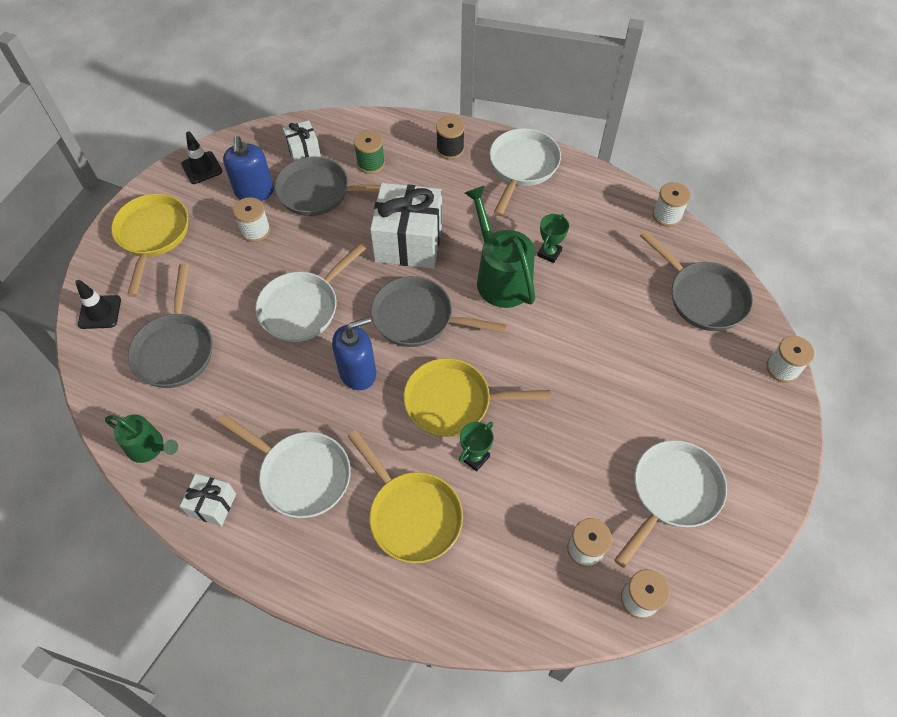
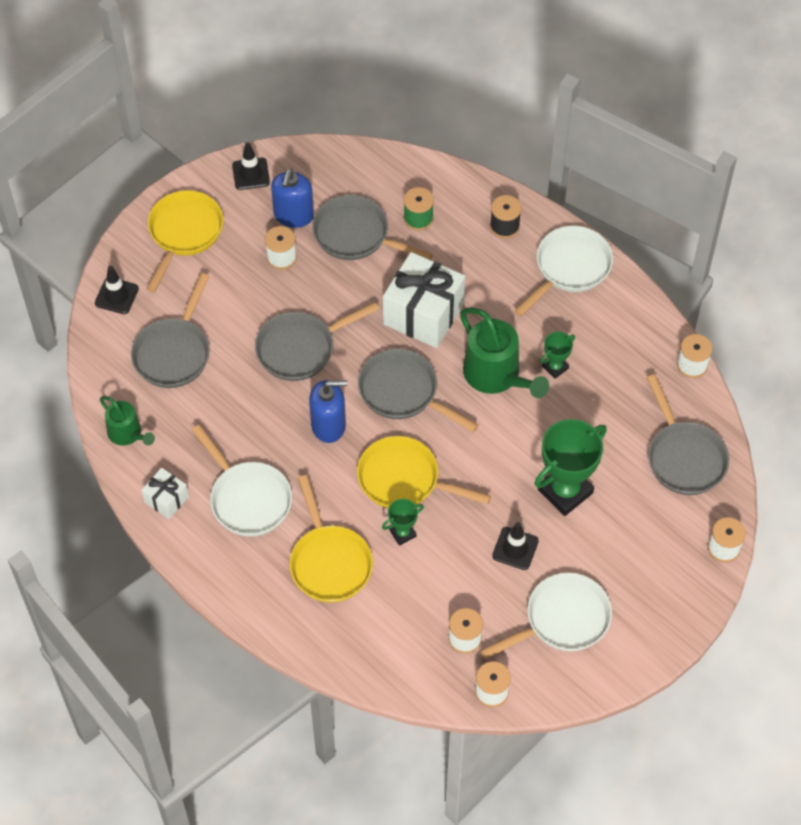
camera: 20 degrees right, 0 degrees up
white pan [255,242,368,342] -> grey pan [255,302,379,381]
white gift [283,120,321,161] -> none
green watering can [465,186,535,308] -> green watering can turned 150 degrees clockwise [460,307,549,398]
none -> black traffic cone [492,522,539,570]
none -> green trophy [534,419,607,516]

